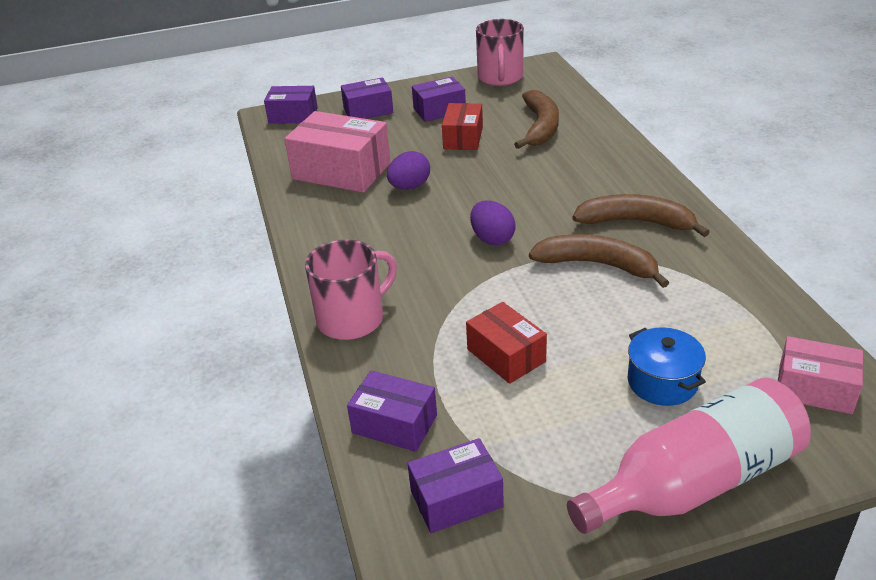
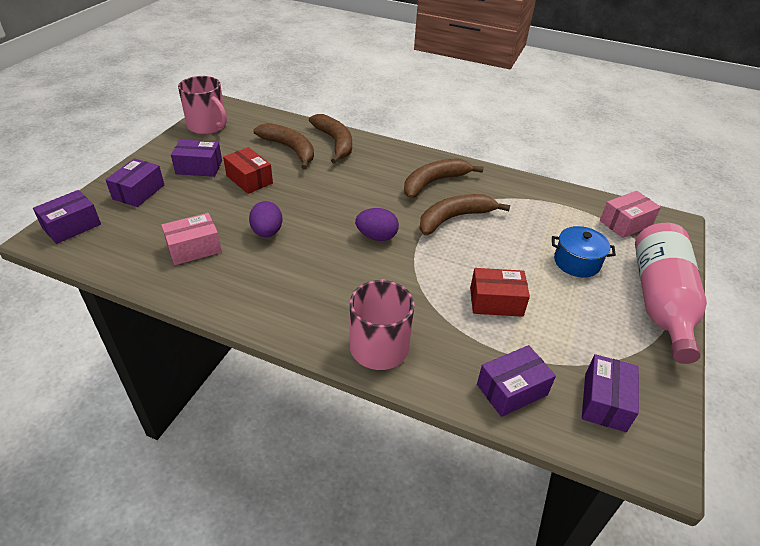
camera: 55 degrees left, 5 degrees up
pink box [284,111,391,193] -> pink box [161,213,222,265], size x0.60
purple box [412,77,466,122] -> purple box turned 75 degrees clockwise [171,140,222,177]
none -> brown banana [309,114,352,164]

